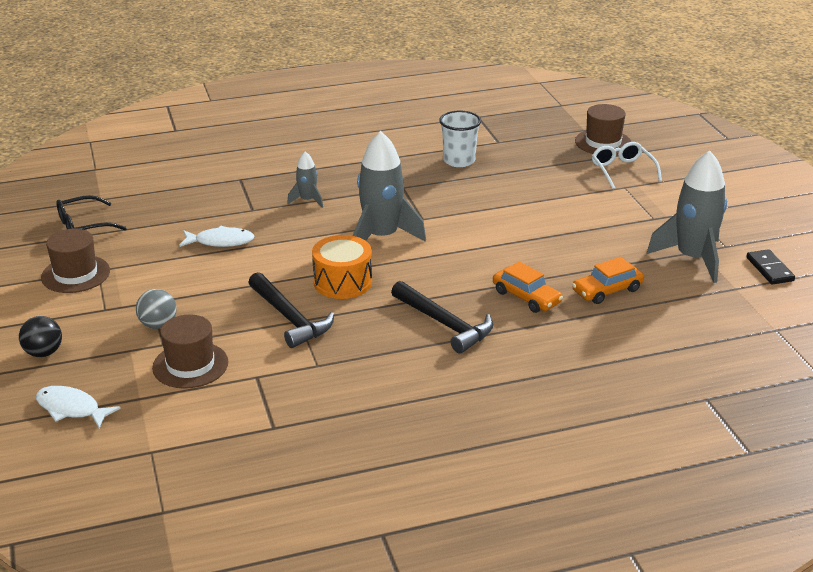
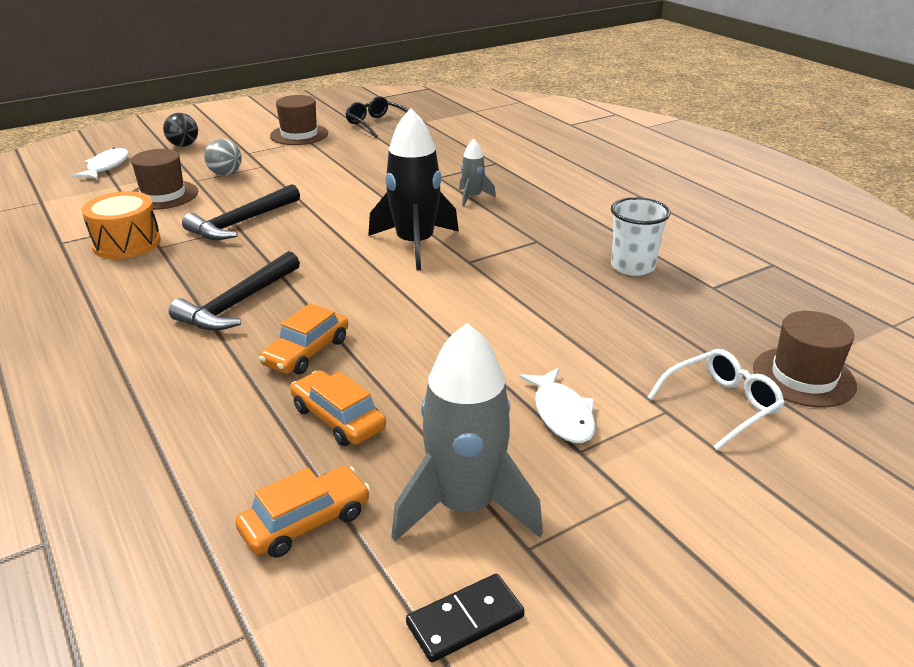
camera: 75 degrees right, 0 degrees up
white fish [179,226,255,247] -> white fish moved to [519,368,596,443]
orange drum [312,235,372,299] -> orange drum moved to [82,191,161,259]
grey rocket [353,131,426,242] -> black rocket [368,108,459,270]
none -> orange car [235,466,370,558]

